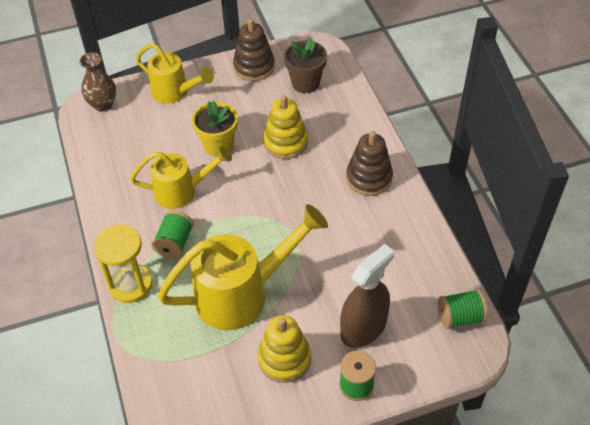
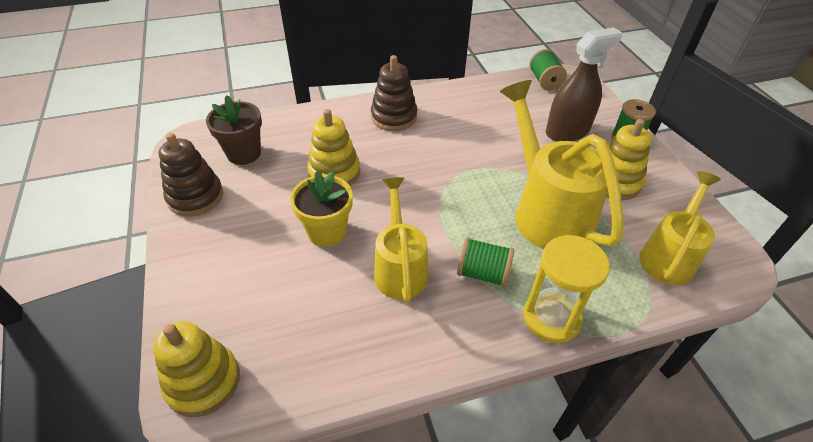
camera: 90 degrees left, 5 degrees down
brown vase [79,52,116,112] -> yellow stacking toy [153,321,240,417]
yellow watering can [136,43,214,104] -> yellow watering can moved to [639,171,721,285]
brown spray bottle [340,244,394,348] -> brown spray bottle turned 105 degrees clockwise [546,27,622,141]

